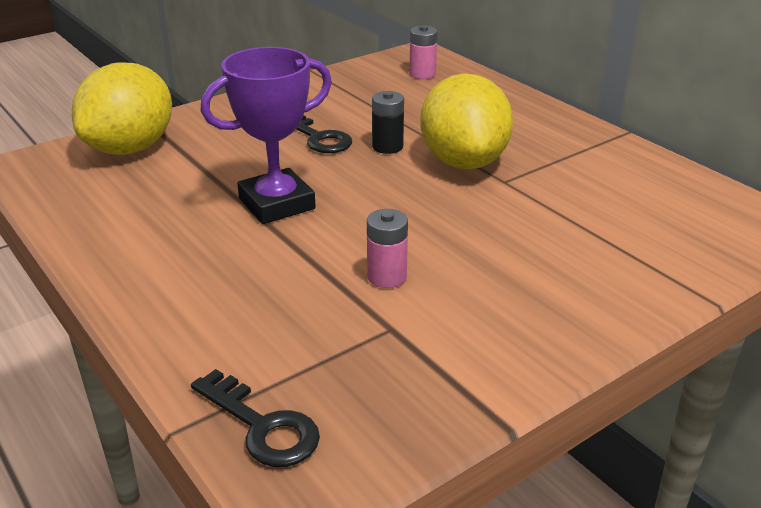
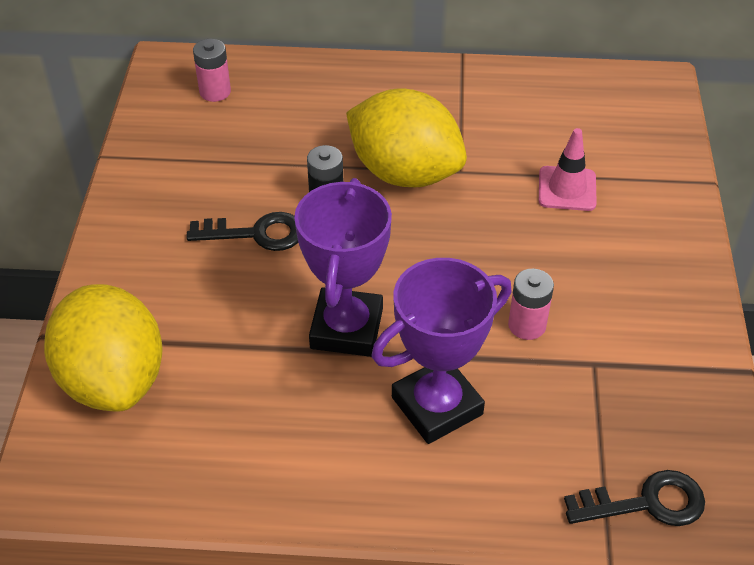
camera: 50 degrees left, 15 degrees up
none -> purple trophy [371,258,511,444]
none -> pink traffic cone [539,128,597,211]

